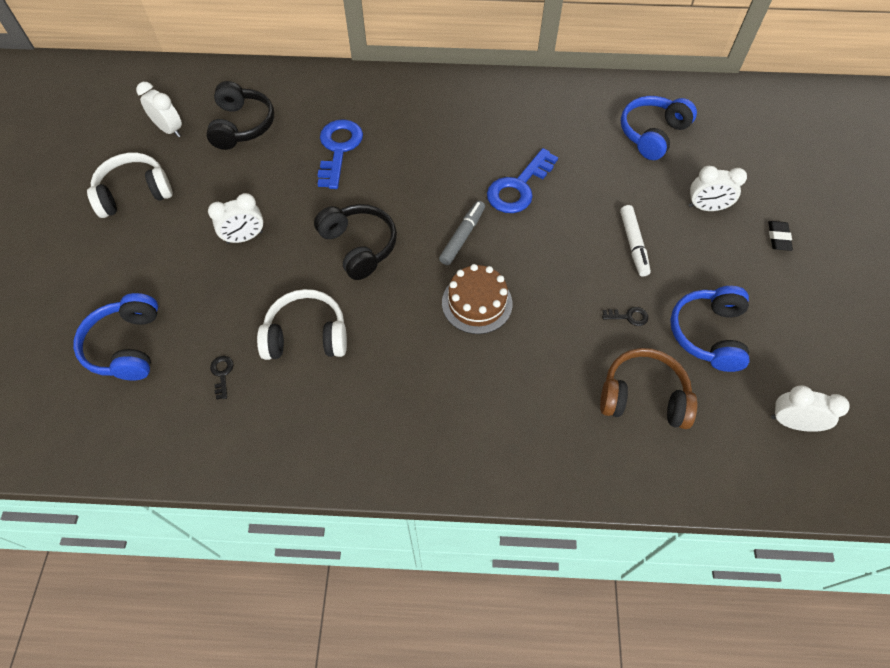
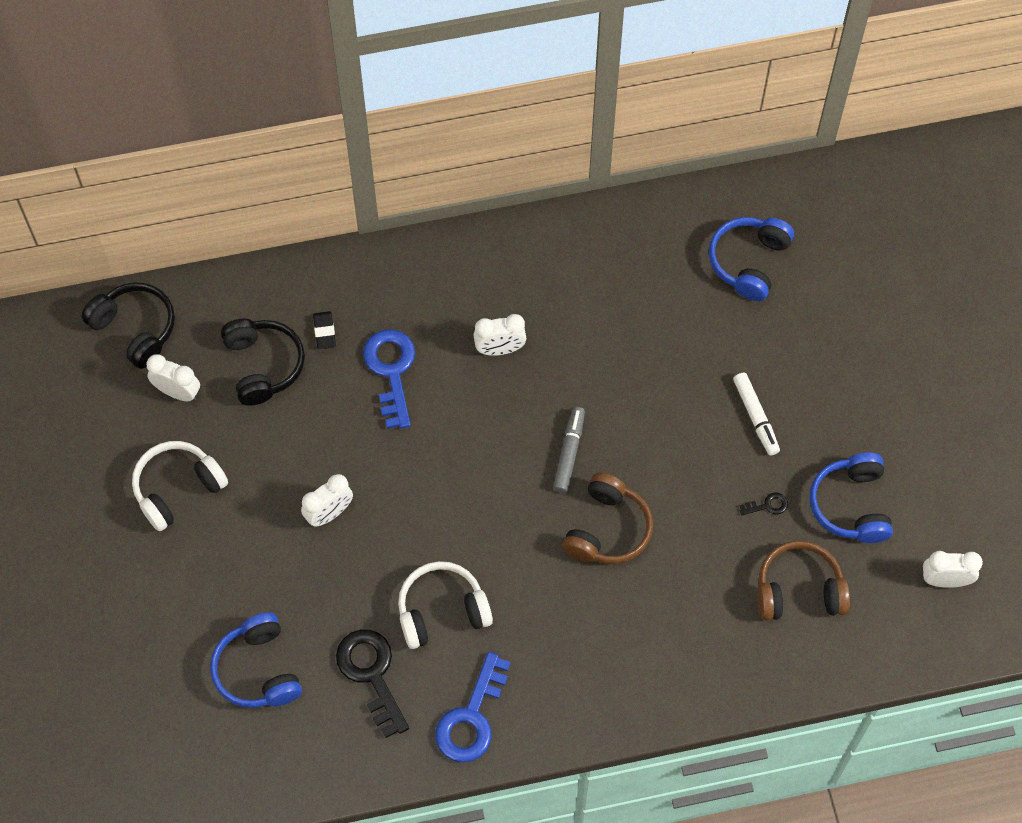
camera: 15 degrees left, 5 degrees up
black key [210,356,234,399] -> black key [336,629,409,738], size x2.29
black headphones [314,204,397,280] -> black headphones moved to [82,282,175,369]
brown cake [442,264,512,334] -> brown headphones [562,472,653,564]
blue key [487,148,558,213] -> blue key moved to [435,652,511,763]
white clock [689,166,747,211] -> white clock moved to [473,314,526,356]
black eraser [768,221,793,251] -> black eraser moved to [313,311,336,349]

